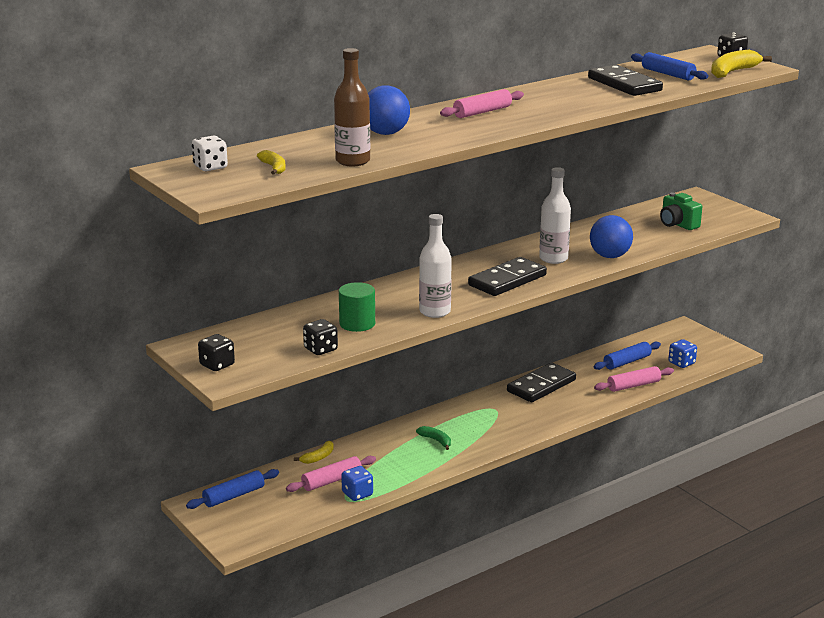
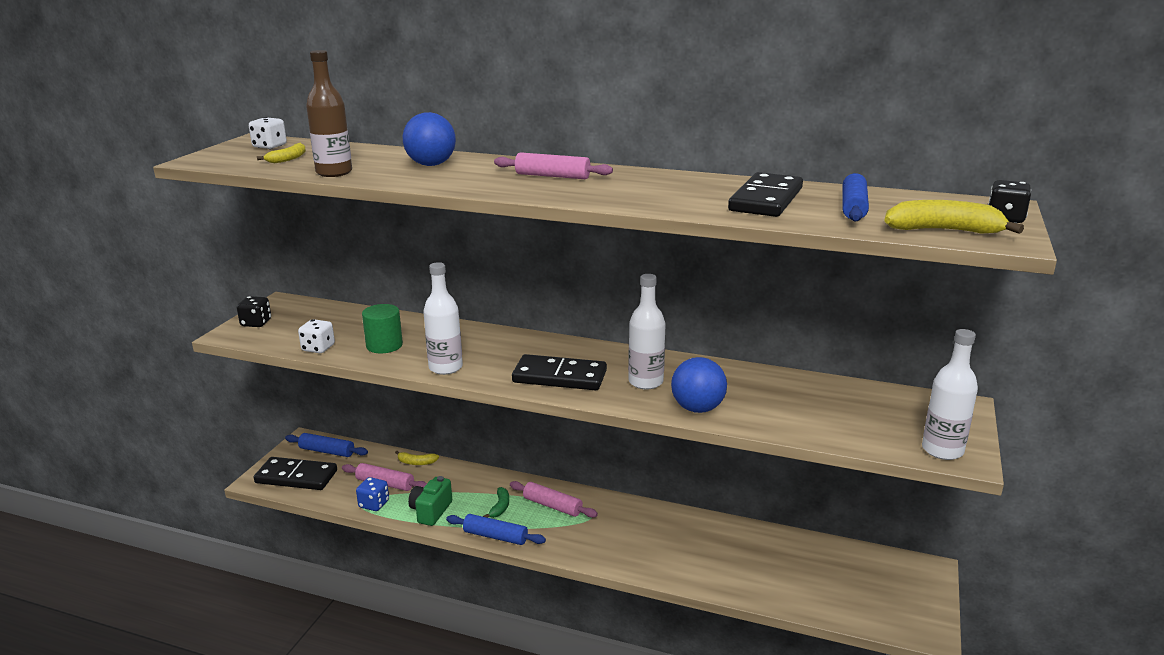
camera: 55 degrees right, 0 degrees up
black dice [303,319,338,355] -> white dice [298,319,335,353]
black domino [507,362,576,402] -> black domino moved to [254,457,337,490]
blue rolling pin [594,342,661,370] -> blue rolling pin moved to [446,514,546,545]
pink rolling pin [594,366,674,392] -> pink rolling pin moved to [510,481,598,518]
green camera [660,192,702,230] -> green camera moved to [408,476,452,526]
blue dice [669,339,697,368] -> none
none -> white bottle [922,329,978,460]

